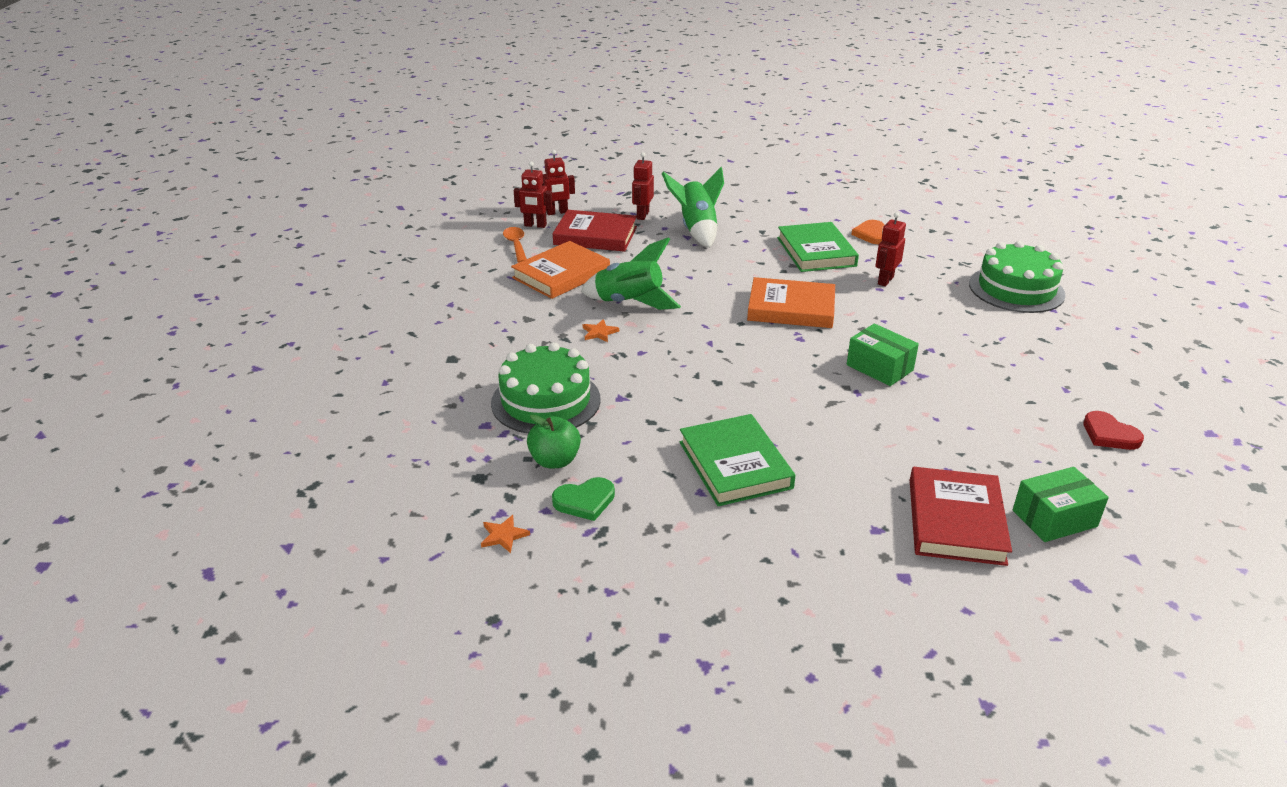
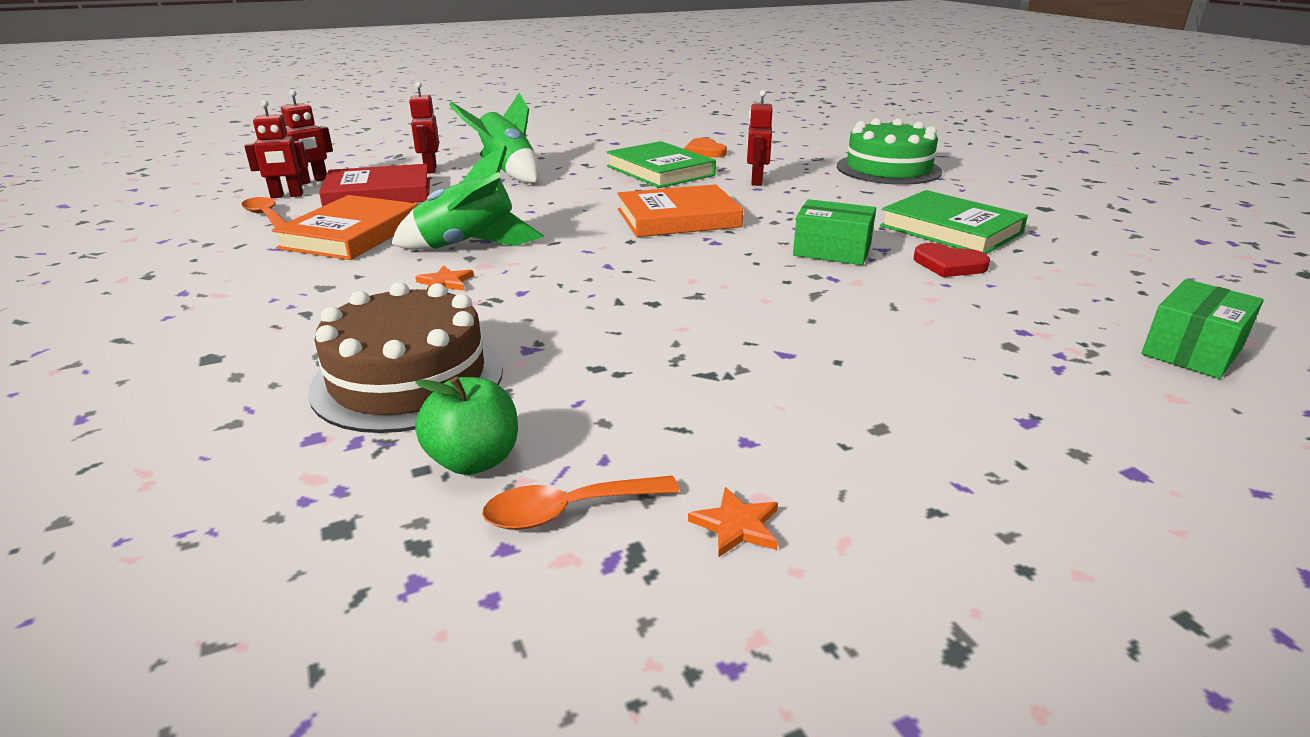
camera: 25 degrees left, 5 degrees down
orange star [481,515,530,553] -> orange star moved to [688,487,778,557]
green cake [491,342,601,434] -> brown cake [308,282,503,433]
green heart [552,477,615,521] -> orange spoon [482,476,680,530]
green book [680,414,796,506] -> green book moved to [880,190,1028,254]
red book [910,467,1012,566] -> none
red heart [1083,411,1144,450] -> red heart moved to [914,243,990,277]

